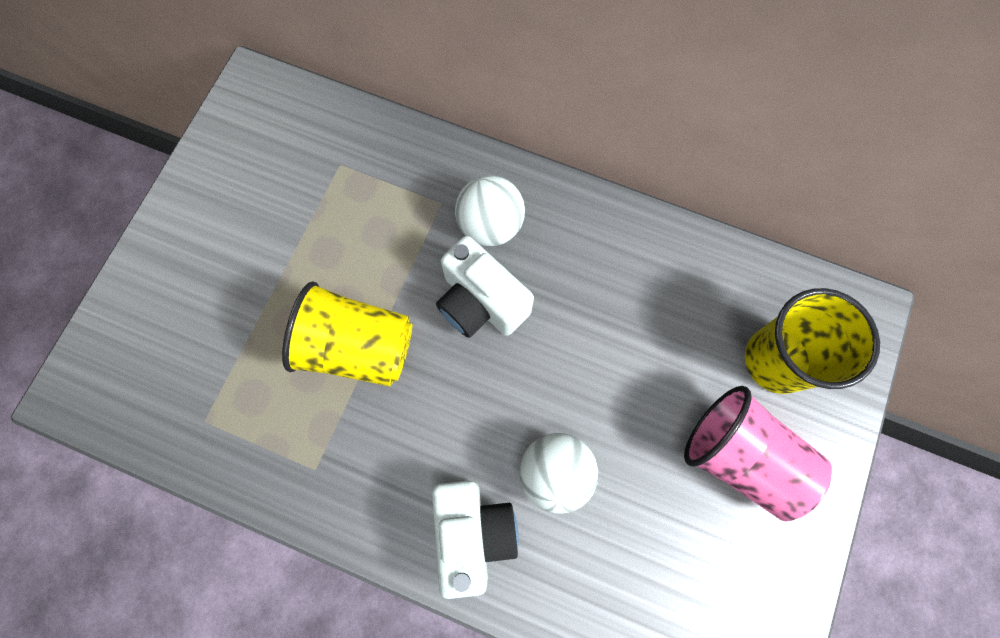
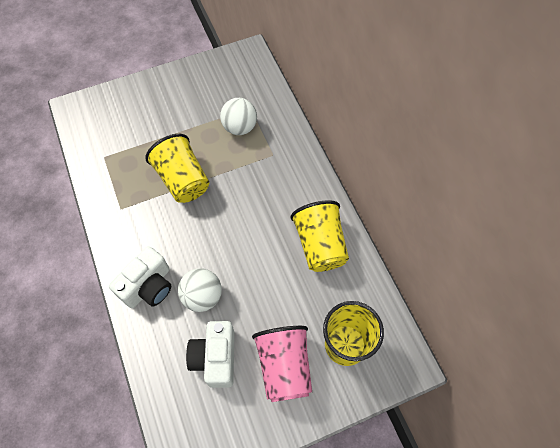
camera: 45 degrees right, 10 degrees down
white camera [436,236,534,338] -> white camera moved to [186,321,235,388]
white ball [455,175,525,246] -> white ball moved to [220,98,257,135]
none -> yellow cup [290,200,349,272]

